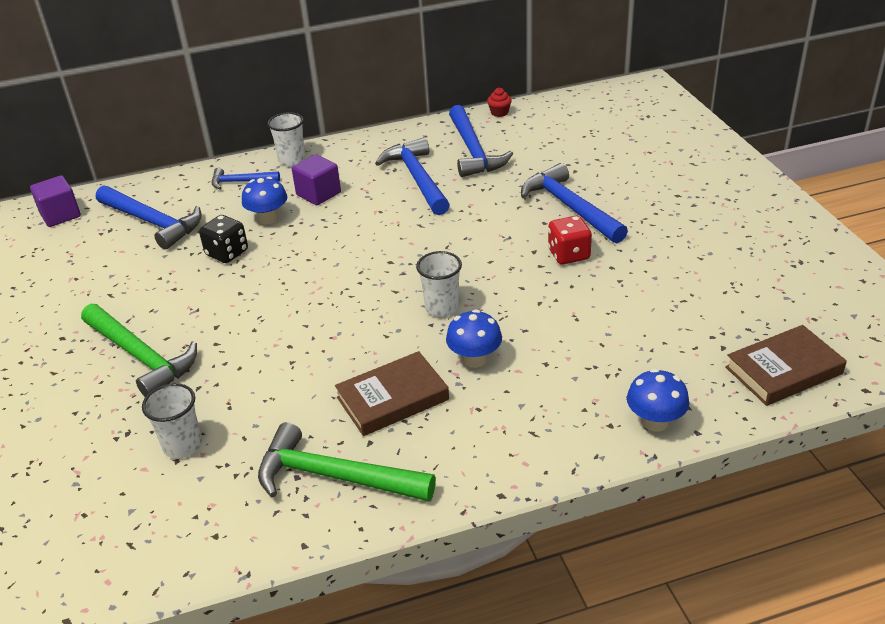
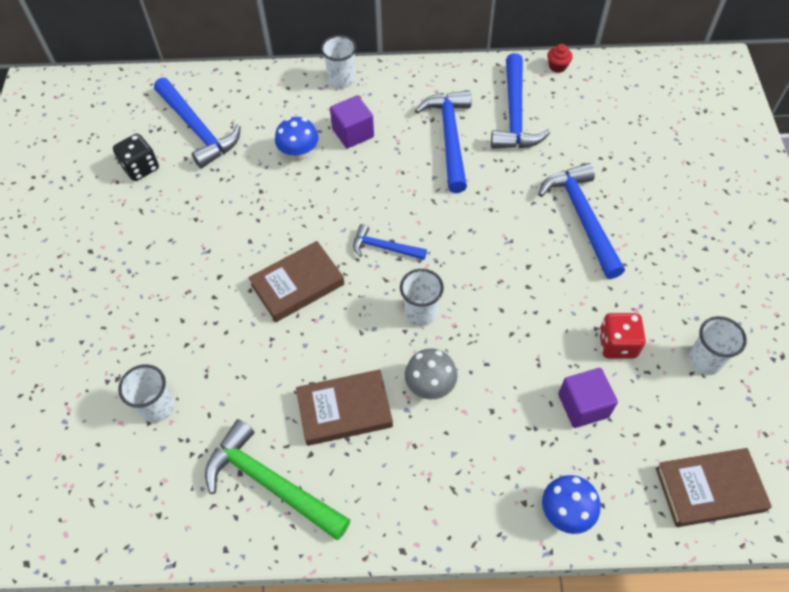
camera: 15 degrees right, 20 degrees up
purple cube [30,175,81,227] -> purple cube moved to [558,368,618,428]
green hammer [81,304,197,397] -> none
black dice [199,215,248,263] -> black dice moved to [113,134,159,181]
blue hammer [212,168,280,189] -> blue hammer moved to [353,224,427,260]
blue mushroom [446,309,502,368] -> grey mushroom [405,349,458,399]
red dice [548,216,592,265] -> red dice moved to [599,313,646,359]
none -> brown book [248,241,344,322]
none -> white cup [689,316,747,375]

